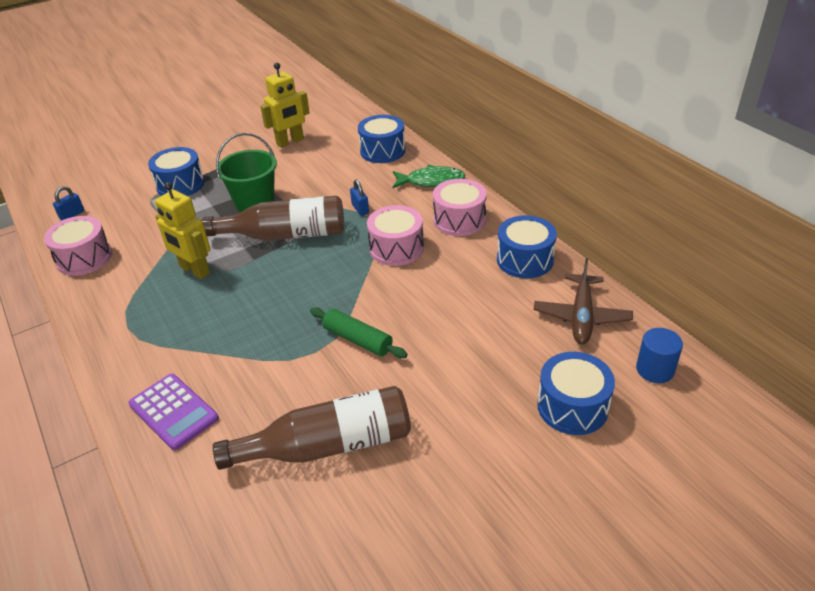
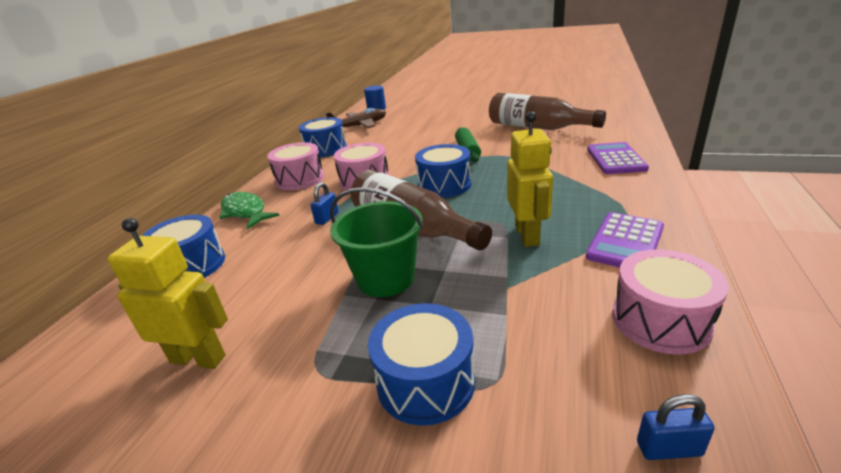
camera: 130 degrees left, 10 degrees down
blue drum [537,352,615,435] -> blue drum moved to [415,144,471,197]
none -> purple calculator [586,212,664,267]

